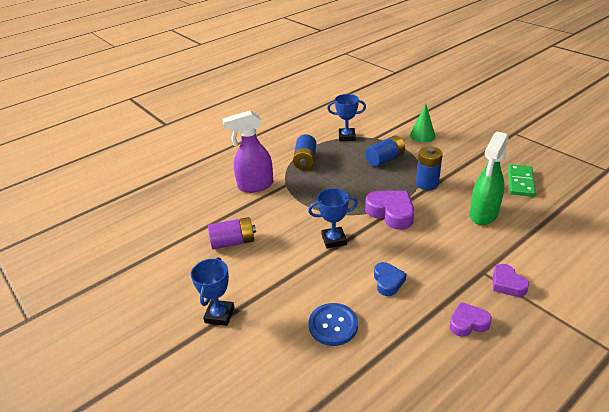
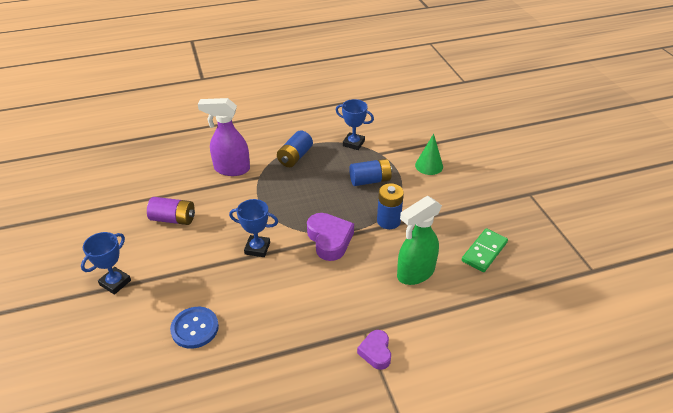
camera: 20 degrees right, 5 degrees up
blue heart [374,262,406,296] -> none
purple heart [449,302,492,337] -> none

